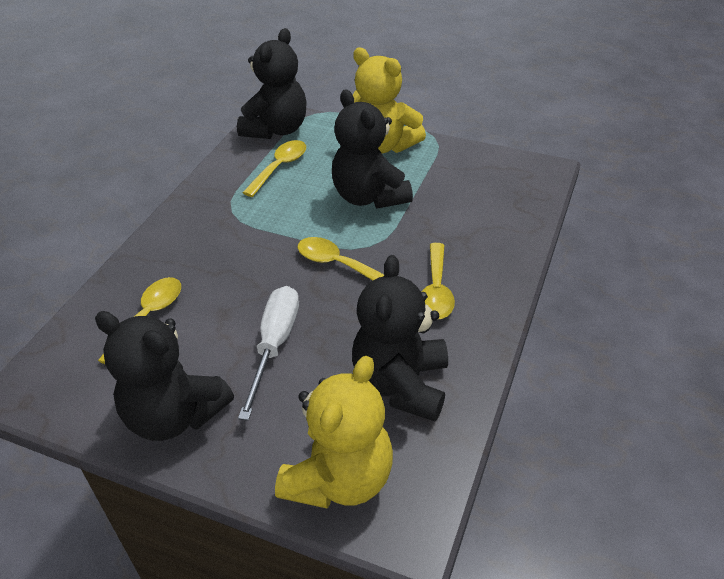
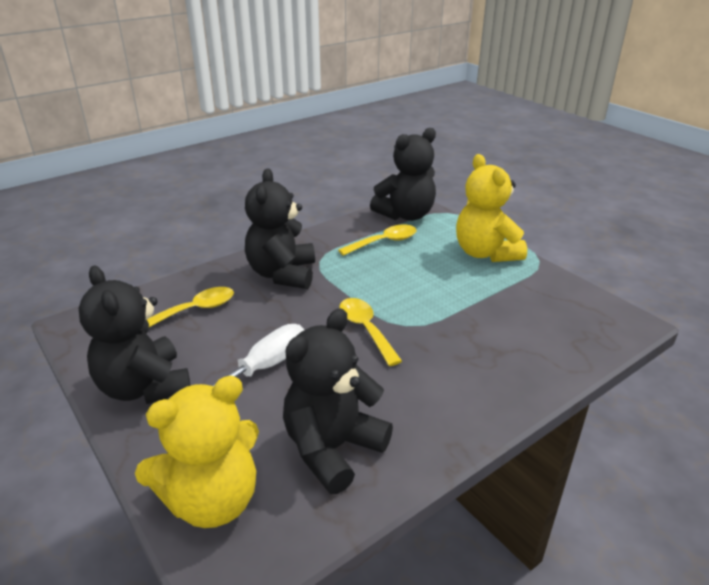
camera: 30 degrees right, 10 degrees down
black teddy bear [332,89,413,208] -> black teddy bear moved to [245,168,315,289]
yellow spoon [422,243,455,319] -> none

